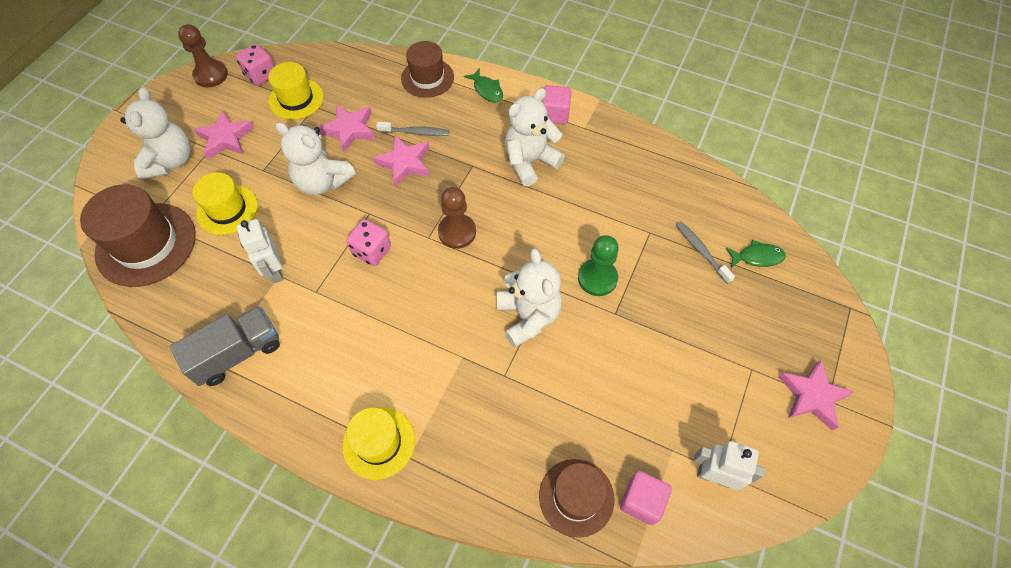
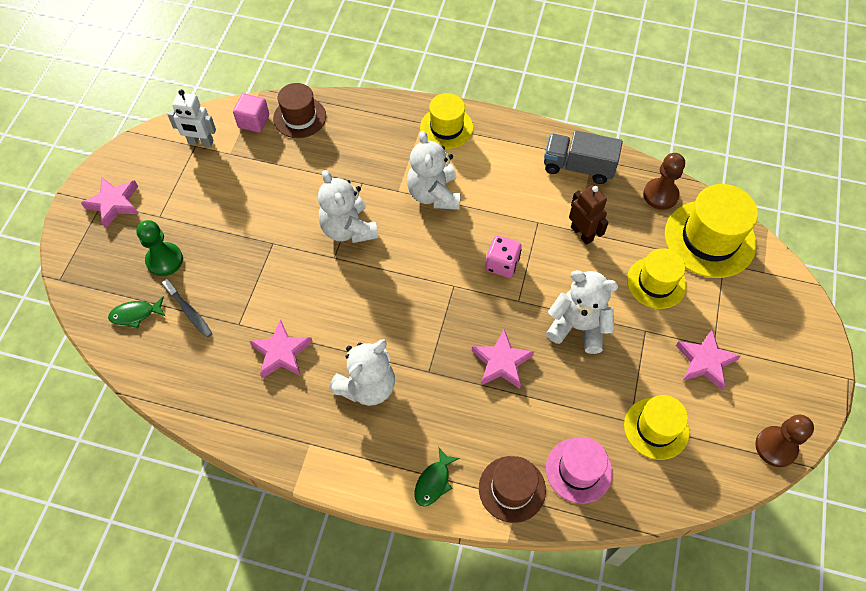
camera: 170 degrees right, 0 degrees up
brown hat [80,184,196,287] -> yellow hat [665,184,758,278]
white teddy bear [120,87,191,179] -> white teddy bear moved to [407,131,461,210]
grey truck [170,306,280,386] -> grey truck turned 60 degrees clockwise [544,130,623,184]
pink dice [236,44,275,86] -> none
white robot [236,219,283,283] -> brown robot [569,185,608,245]
pink star [319,104,375,153] -> pink star moved to [249,319,313,378]
grey toothbrush [376,122,449,136] -> none
brown pawn [438,187,476,249] -> brown pawn moved to [643,153,685,210]
green fish [463,68,503,102] -> green fish turned 105 degrees counterclockwise [415,448,460,506]
pink cube [542,85,571,124] -> none
green pawn [578,235,619,296] -> green pawn moved to [136,220,183,276]
none -> pink hat [546,437,613,504]

